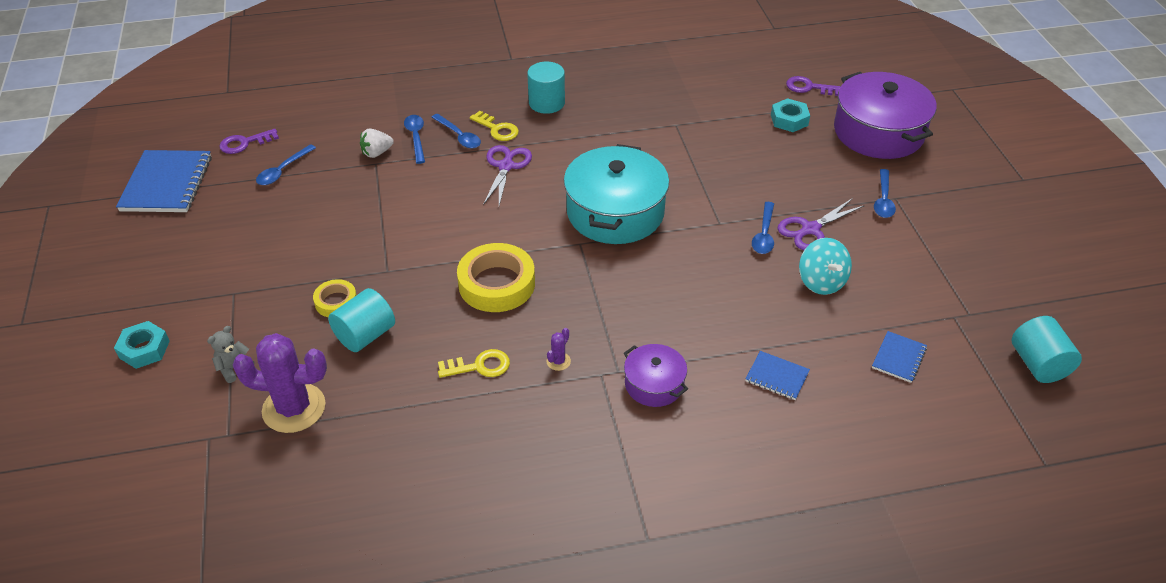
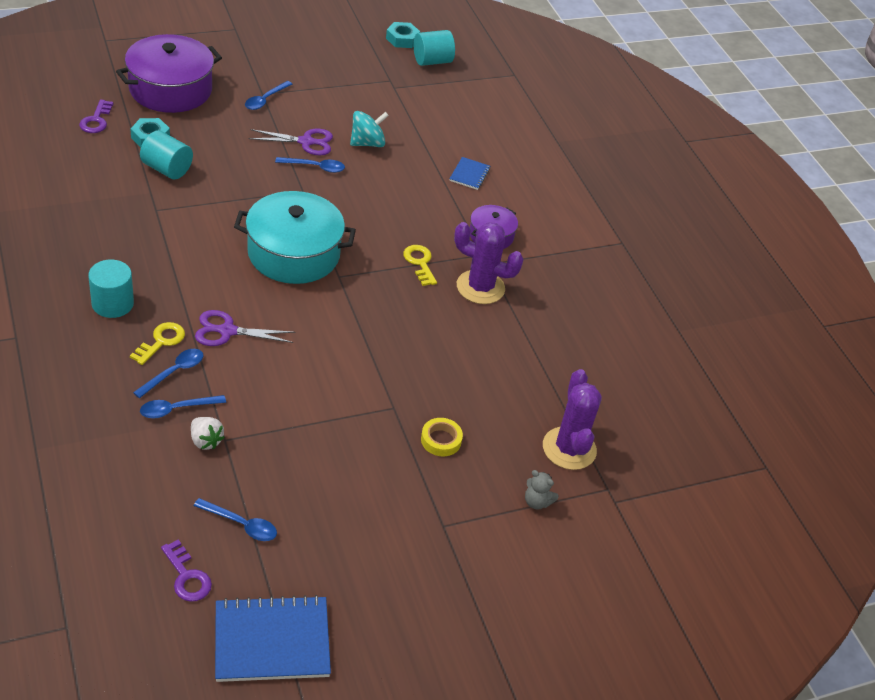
camera: 105 degrees left, 0 degrees up
turquoise nut [114,321,170,369] -> turquoise nut moved to [386,22,420,48]
turquoise cylinder [328,288,395,352] -> turquoise cylinder moved to [140,130,193,180]
yellow key [438,349,510,378] -> yellow key moved to [403,245,437,286]
yellow tape [457,243,535,312] -> none
purple cactus [546,328,571,371] -> purple cactus [454,222,524,304], size x2.46
purple scissors [777,198,865,250] -> purple scissors turned 45 degrees counterclockwise [248,129,333,155]
blue notebook [872,331,927,383] -> none
blue spoon [874,169,896,218] -> blue spoon turned 120 degrees clockwise [245,81,292,110]

